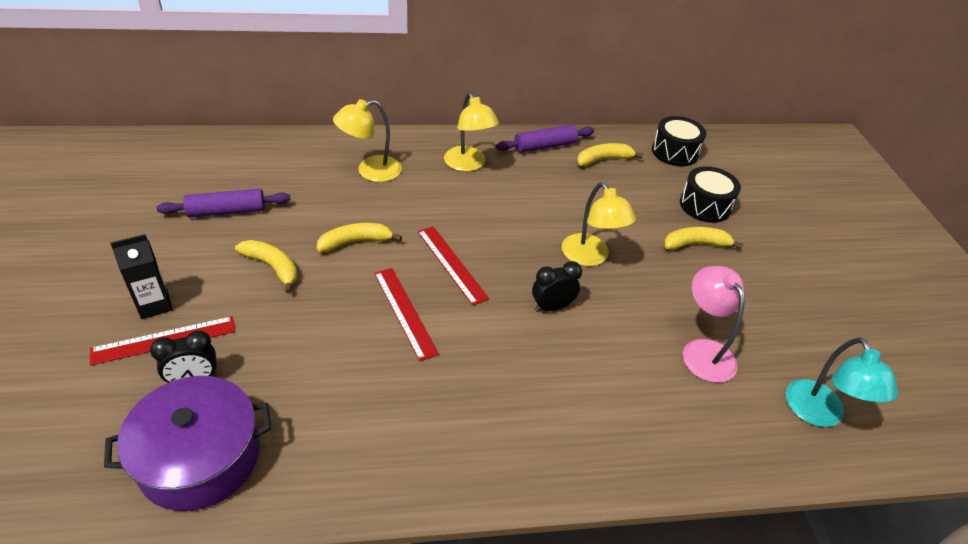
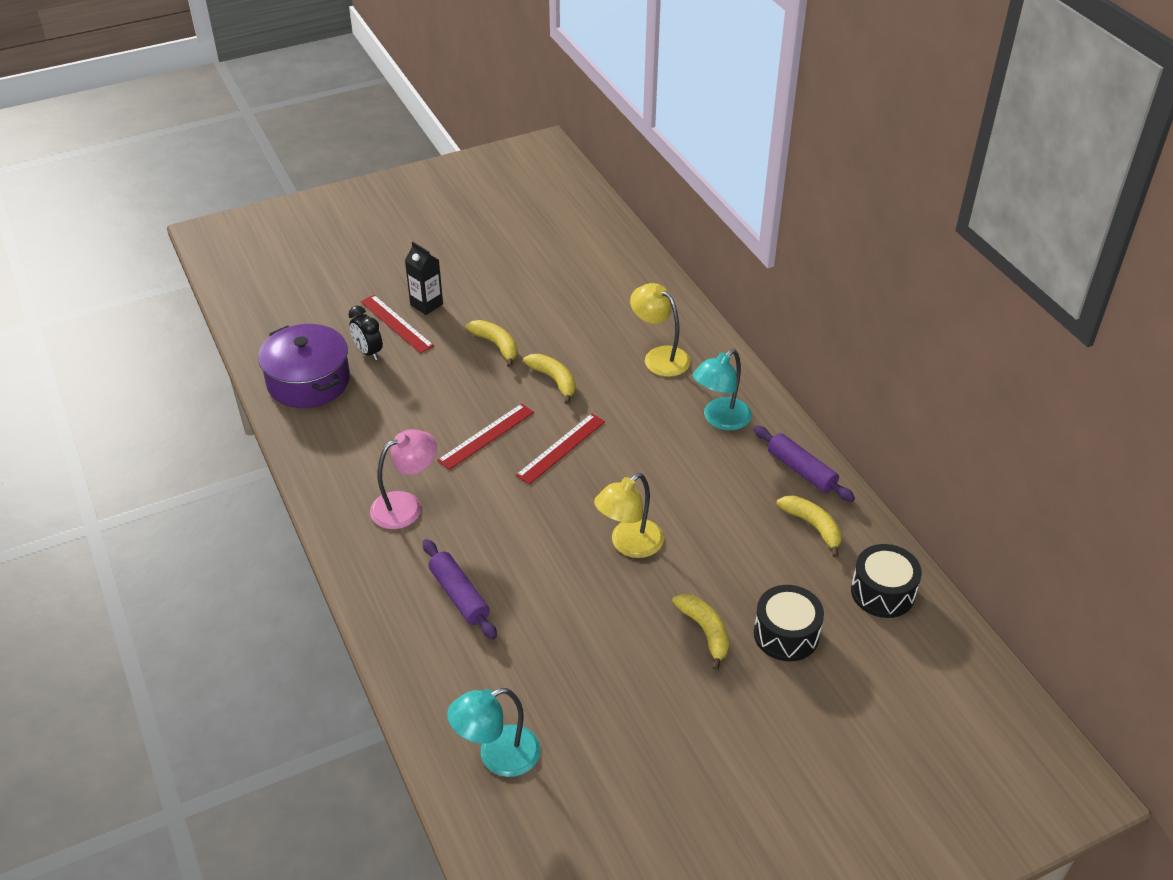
camera: 75 degrees right, 0 degrees up
purple rolling pin [156,189,290,218] -> purple rolling pin moved to [423,539,497,640]
yellow banana [235,240,297,294] -> yellow banana turned 60 degrees counterclockwise [466,320,518,367]
yellow lamp [444,92,499,172] -> turquoise lamp [693,349,752,431]
black clock [532,261,582,312] -> none
pink lamp [683,266,745,383] -> pink lamp moved to [370,429,437,529]

